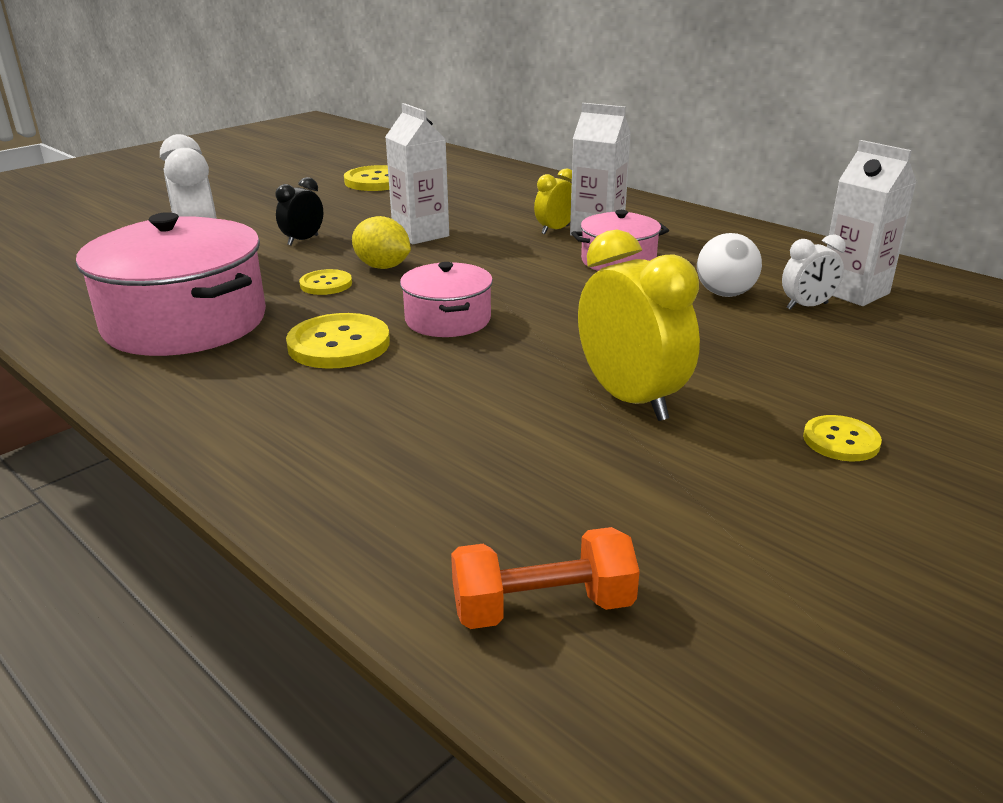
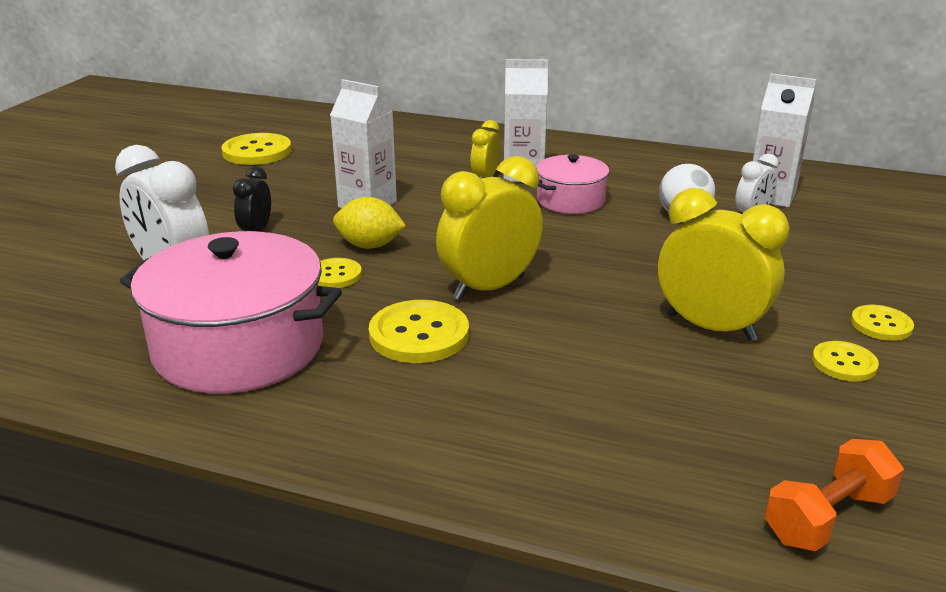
camera: 25 degrees left, 0 degrees up
pink pot [400,262,493,337] -> yellow clock [436,156,543,300]
none -> yellow button [812,341,879,382]

